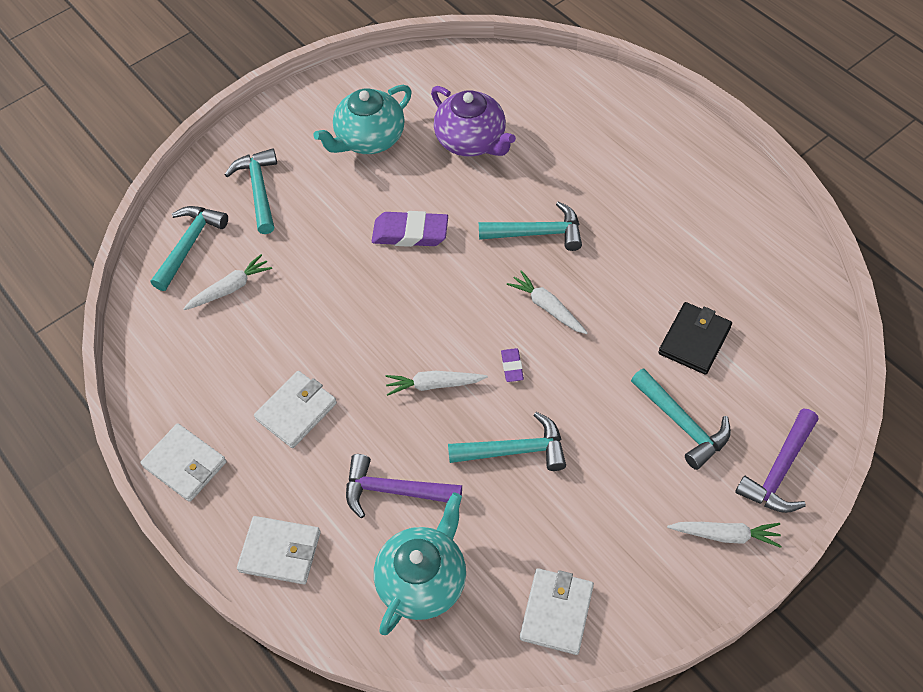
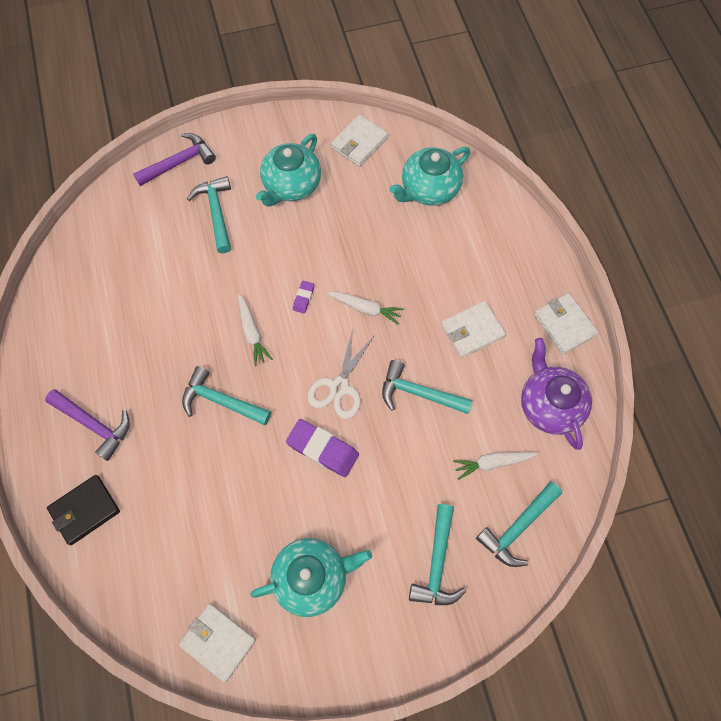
camera: 160 degrees left, 10 degrees up
white wallet [237,516,321,584] -> white wallet moved to [179,604,256,683]
purple hammer [346,454,462,518] -> purple hammer moved to [45,389,130,461]
purple teapot [431,86,516,157] -> purple teapot moved to [521,338,592,450]
turquoise hammer [448,412,566,471] -> turquoise hammer moved to [382,360,473,414]
black wallet [658,302,732,375] -> black wallet moved to [47,475,120,545]
white carrot [667,522,782,548] -> none
none -> turquoise teapot [256,134,321,207]
none -> white scissors [307,329,375,419]

